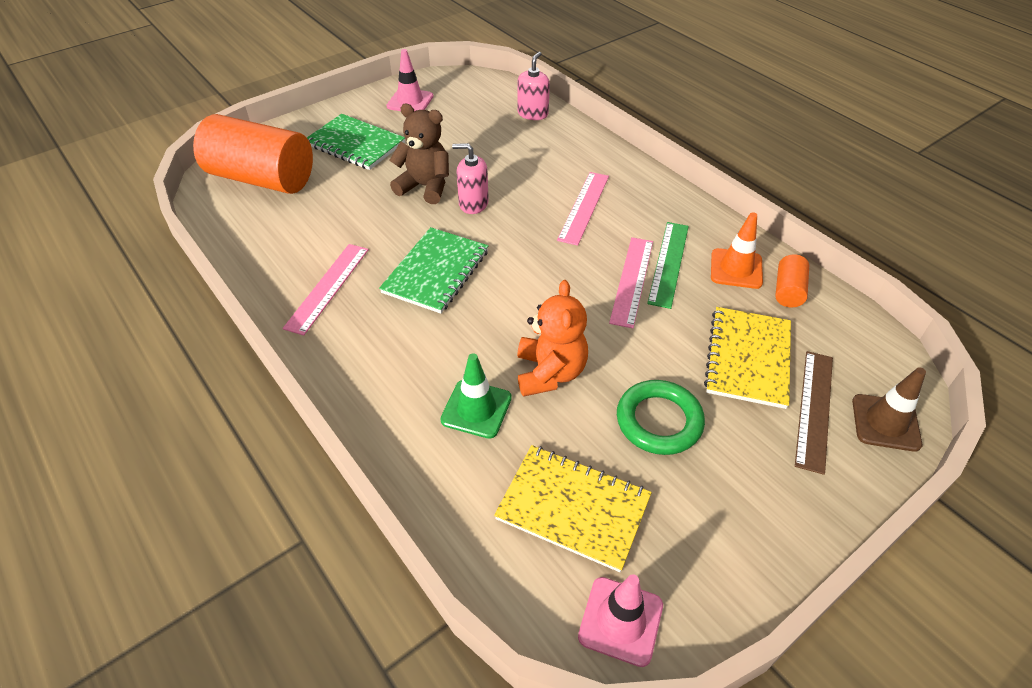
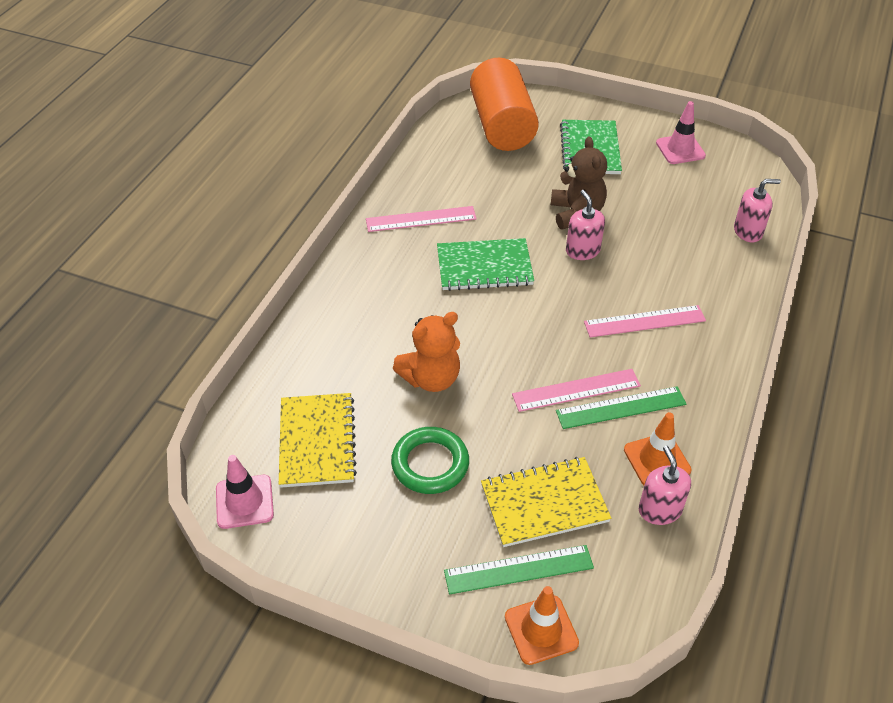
camera: 60 degrees right, 0 degrees up
green traffic cone [440,353,512,439] -> none
orange cylinder [775,254,809,307] -> pink soap dispenser [639,446,691,525]
brown ruler [795,351,833,475] -> green ruler [444,545,594,594]
brown traffic cone [852,367,926,452] -> orange traffic cone [505,586,579,665]

